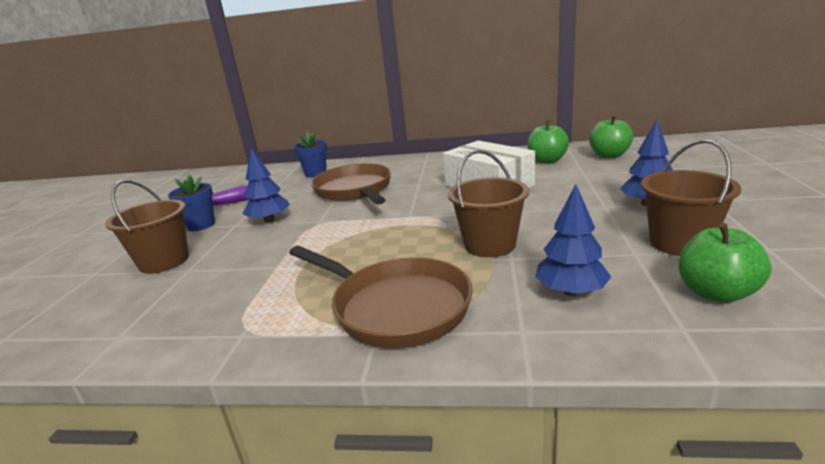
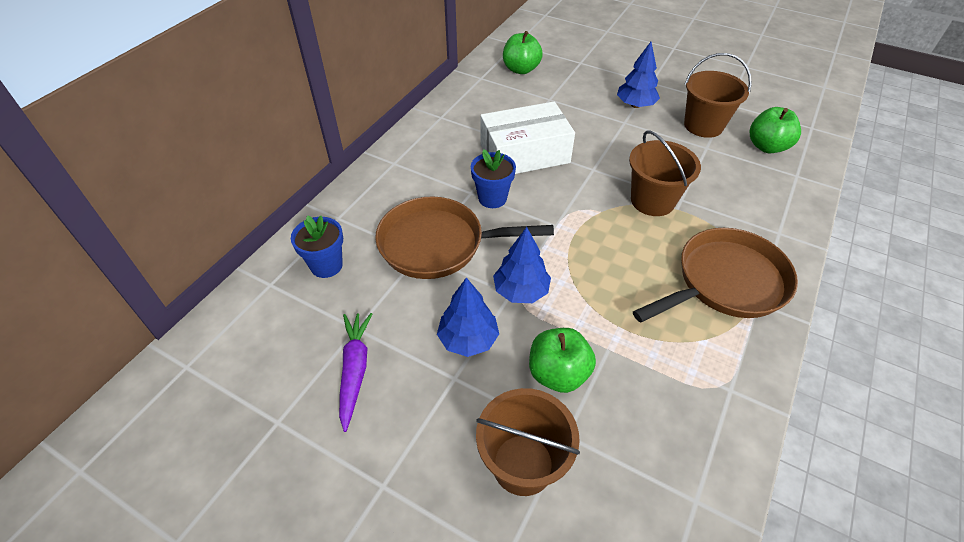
camera: 70 degrees left, 25 degrees up
blue flower pot [168,174,215,231] -> blue flower pot moved to [471,149,516,208]
green apple [527,120,569,164] -> green apple moved to [529,328,596,393]
blue tree [535,184,611,296] -> blue tree moved to [493,227,551,303]

